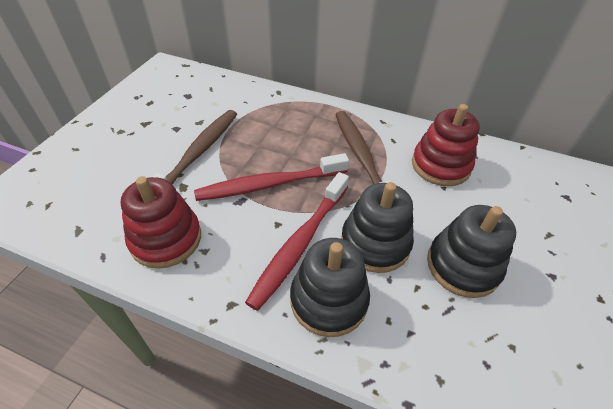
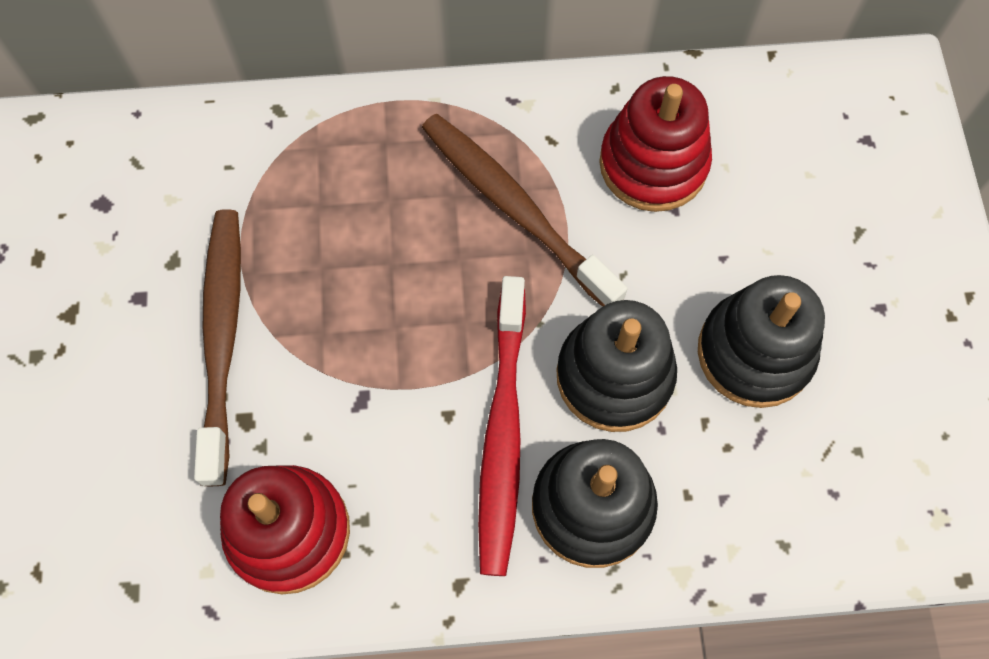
camera: 25 degrees left, 20 degrees up
red toothbrush [194,153,349,201] -> none

